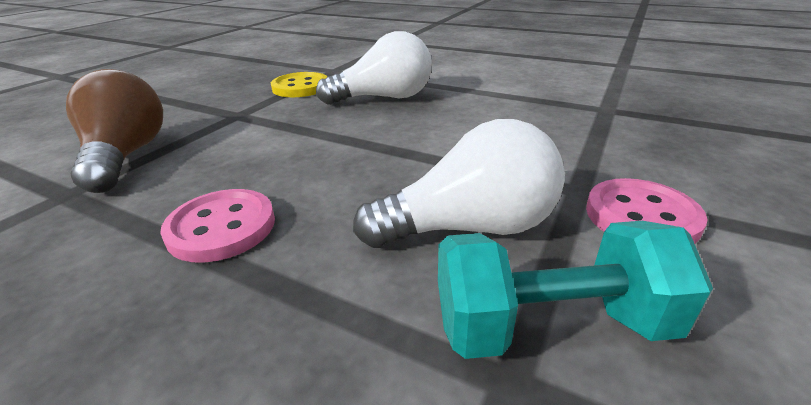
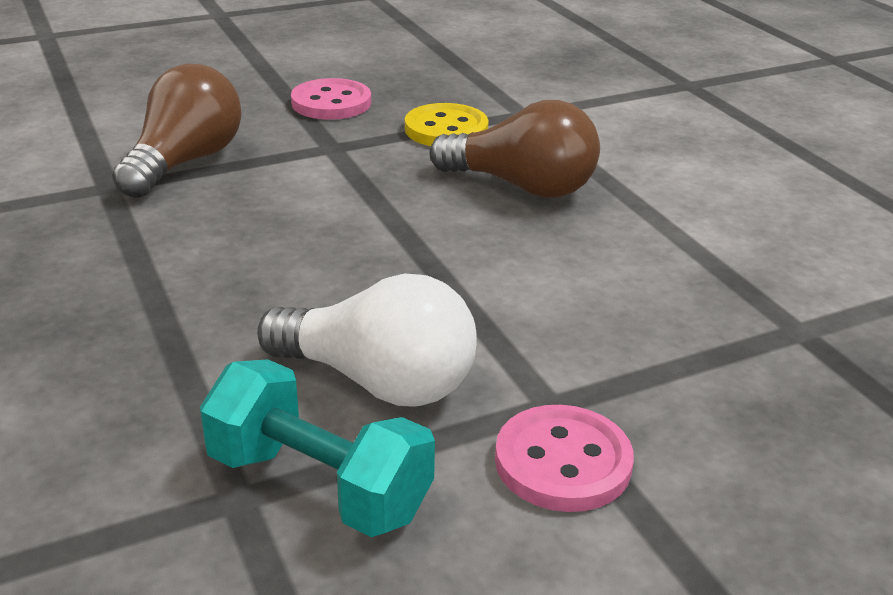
camera: 35 degrees right, 0 degrees up
pink button [160,189,275,263] -> pink button moved to [291,78,371,120]
white light bulb [316,31,432,105] -> brown light bulb [430,100,600,198]

